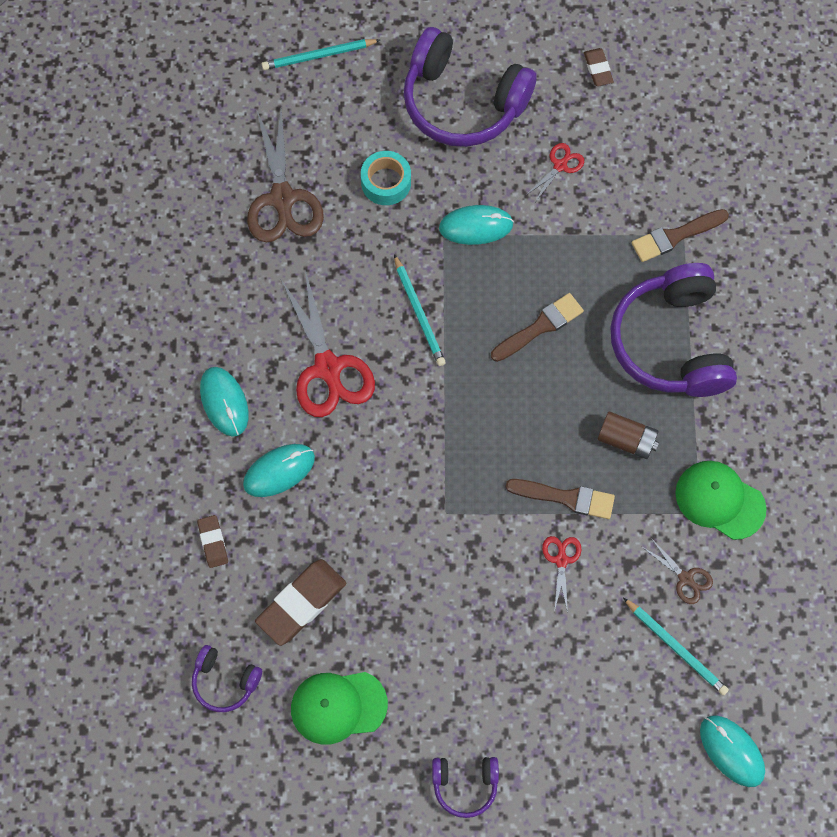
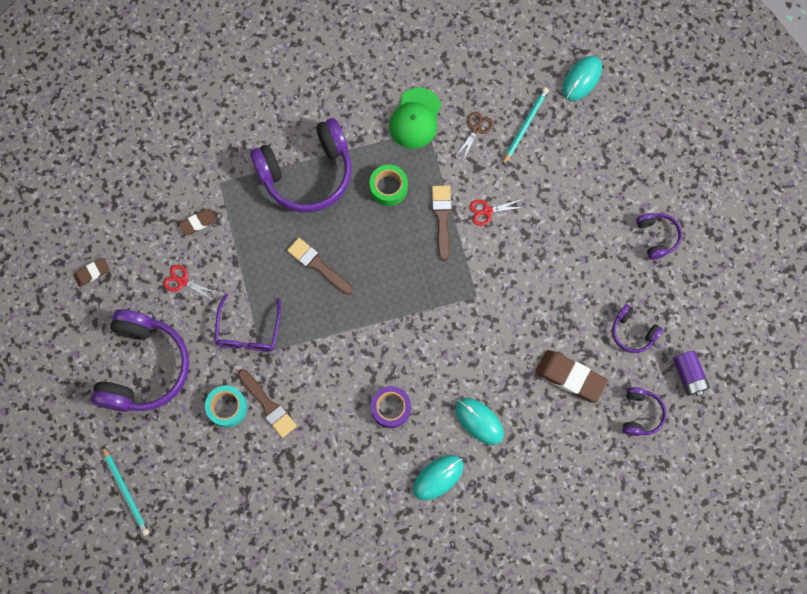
camera: 105 degrees left, 5 degrees up
brown eraser [197,515,228,568] -> brown eraser moved to [179,209,217,235]
brown scissors [247,107,324,242] -> none
red scissors [281,270,375,417] -> purple tape [371,386,411,428]
green cap [291,672,388,745] -> purple headphones [612,304,663,353]
turquoise pencil [394,254,446,366] -> none
turquoise mouse [439,205,514,245] -> purple glasses [214,293,281,351]
brown battery [597,411,659,459] -> green tape [369,165,408,206]
brown brush [631,209,729,262] -> brown brush moved to [238,369,297,438]
none -> purple battery [673,350,710,396]

